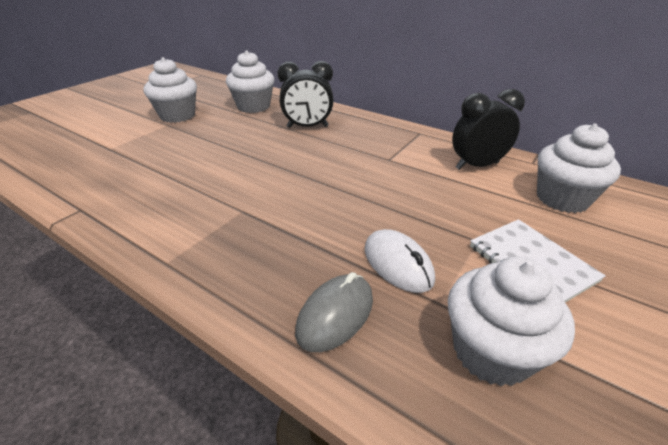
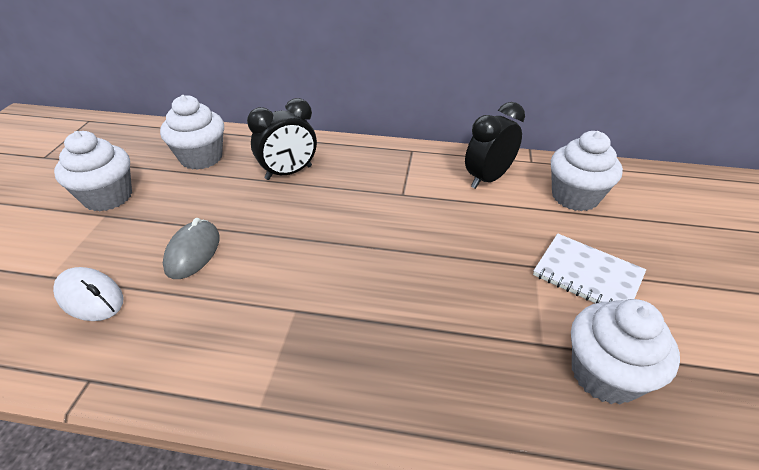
camera: 25 degrees left, 5 degrees up
grey mouse [295,272,373,352] -> grey mouse moved to [163,218,220,279]
white mouse [365,229,435,293] -> white mouse moved to [53,267,123,321]

